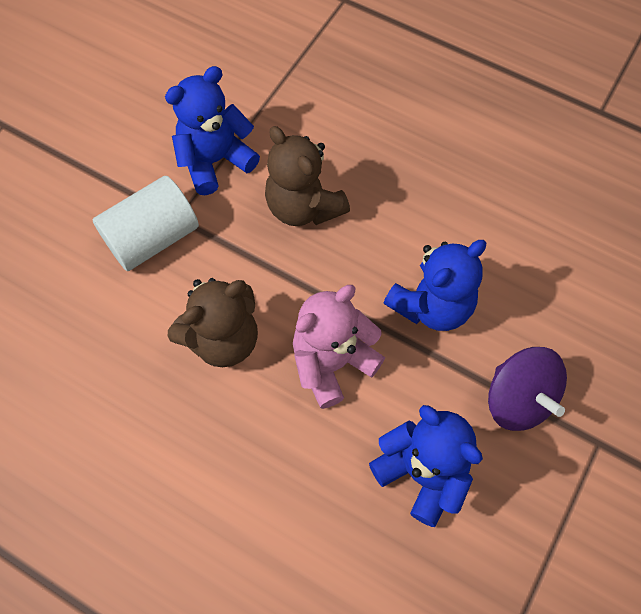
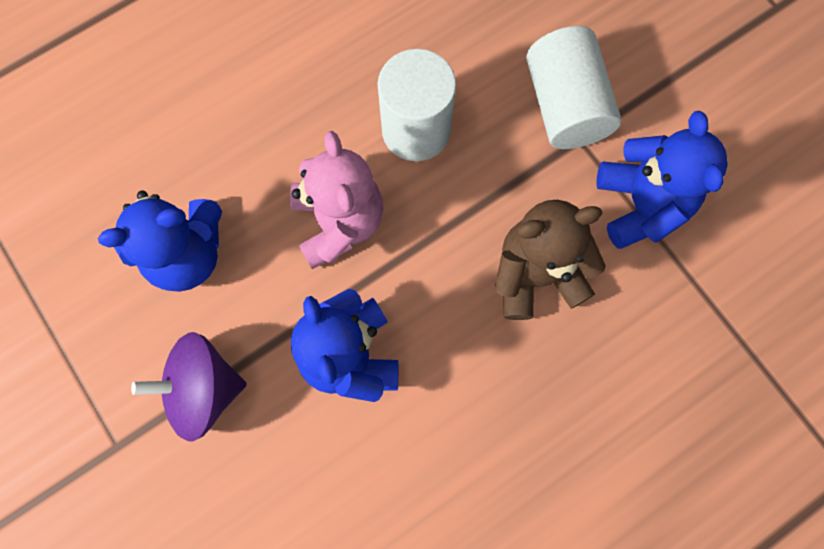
camera: 115 degrees right, 10 degrees up
brown teddy bear [168,278,258,367] -> white cylinder [377,49,456,161]

